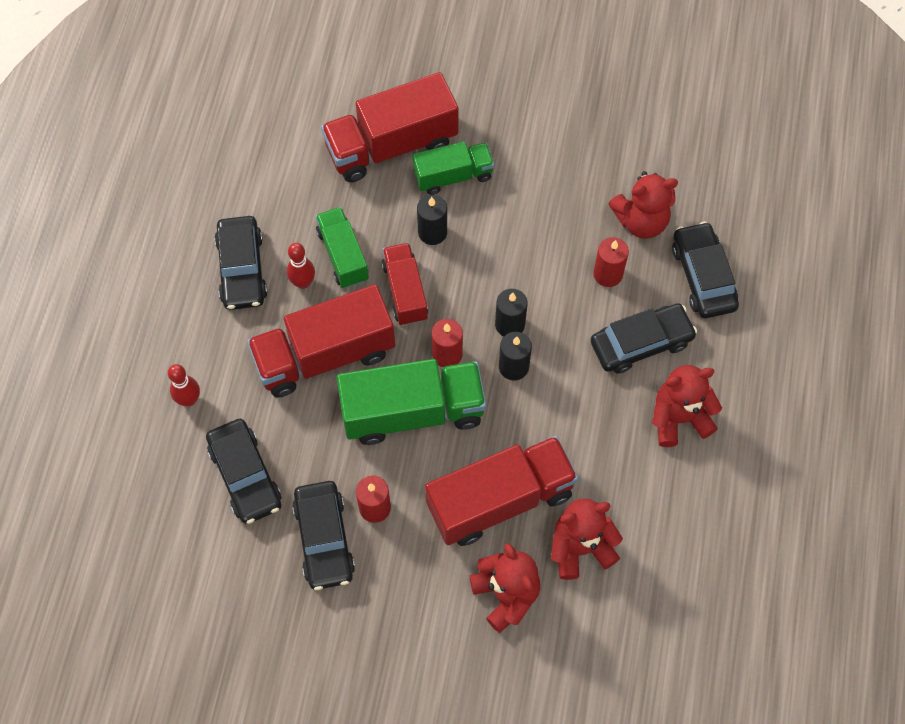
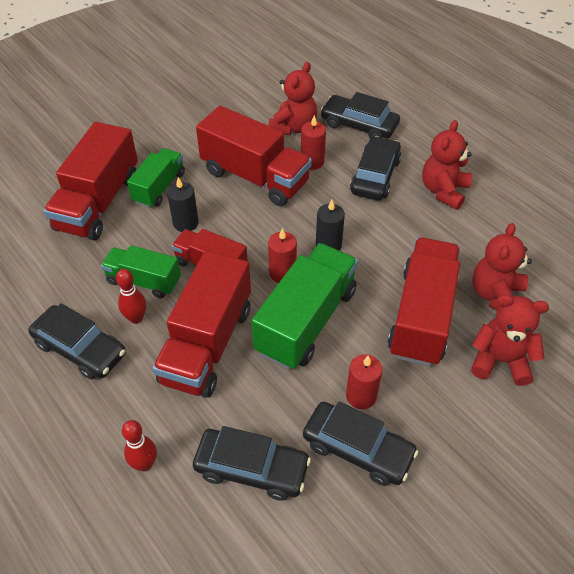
camera: 50 degrees left, 15 degrees down
black candle [495,289,528,336] -> none
none -> red truck [196,106,312,206]

